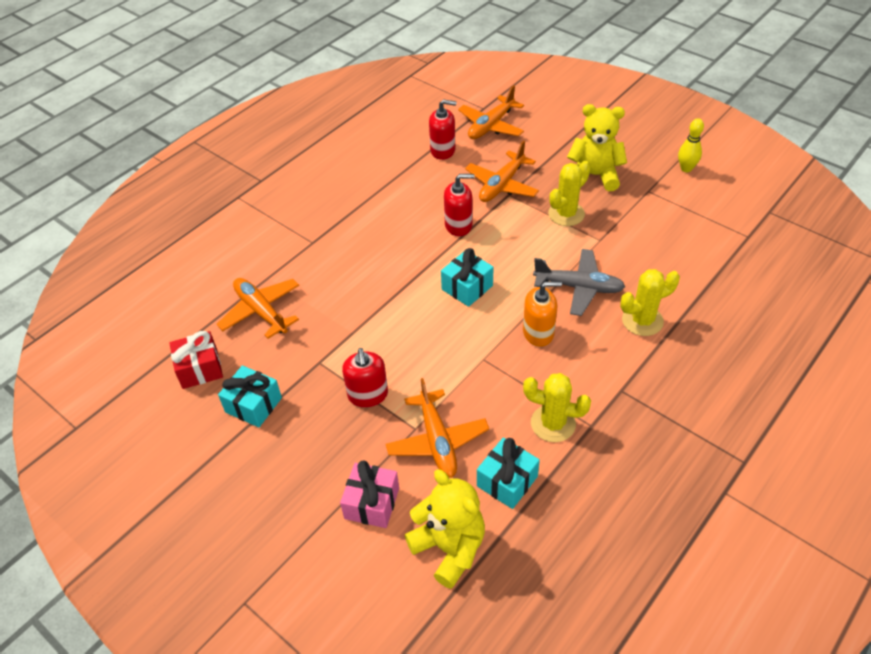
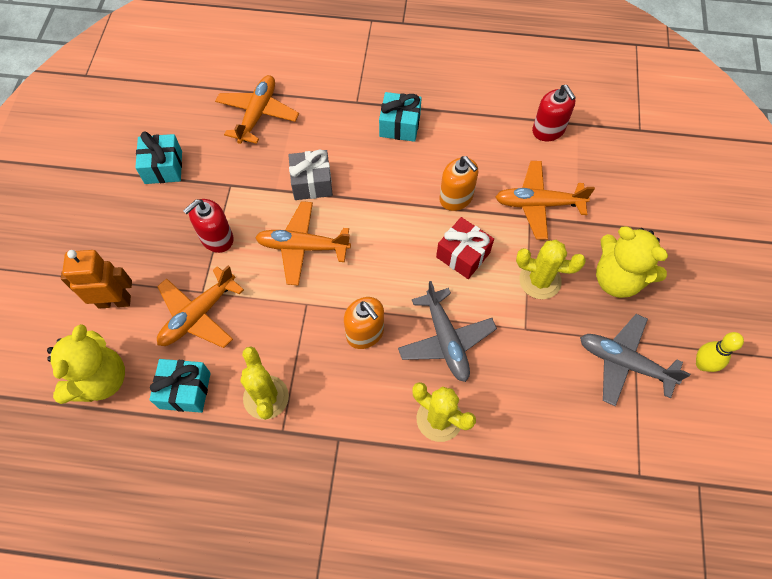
camera: 55 degrees right, 15 degrees up
red gift [170,331,223,389] -> red gift moved to [436,217,494,279]
pink gift [340,460,399,528] -> orange robot [61,250,132,309]
turquoise gift [441,248,494,307] -> turquoise gift moved to [379,92,422,142]
red soap dispenser [444,174,475,236] -> orange soap dispenser [439,156,478,211]
orange plane [458,85,524,139] -> orange plane moved to [255,201,351,286]
yellow teddy bear [567,104,627,191] -> yellow teddy bear turned 150 degrees clockwise [596,227,668,298]
none -> grey gift [288,149,333,200]
none -> grey plane [580,314,690,406]

